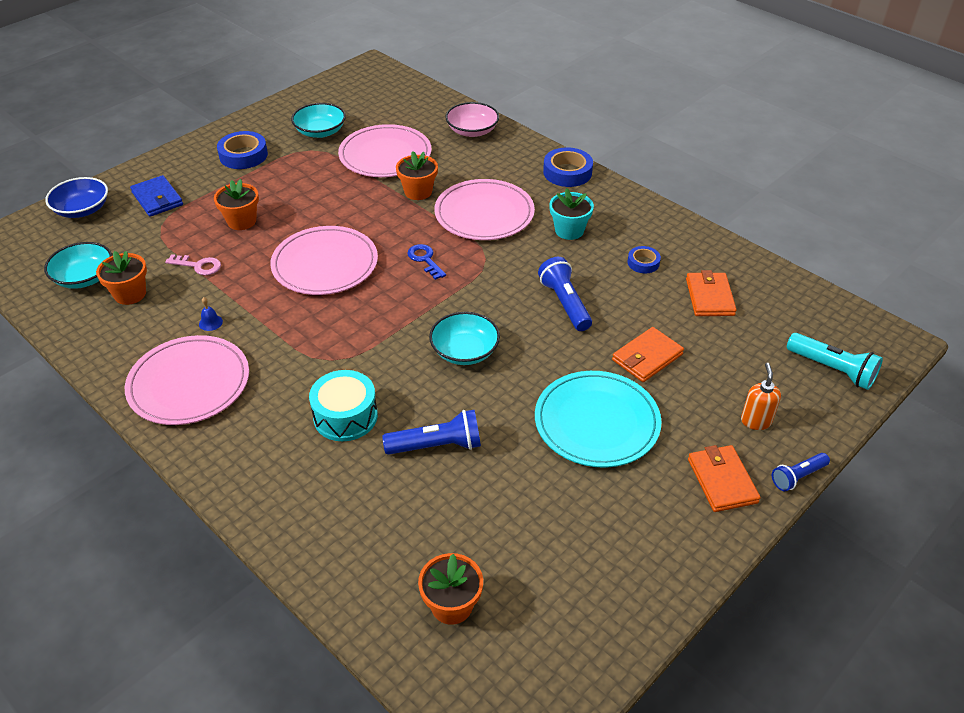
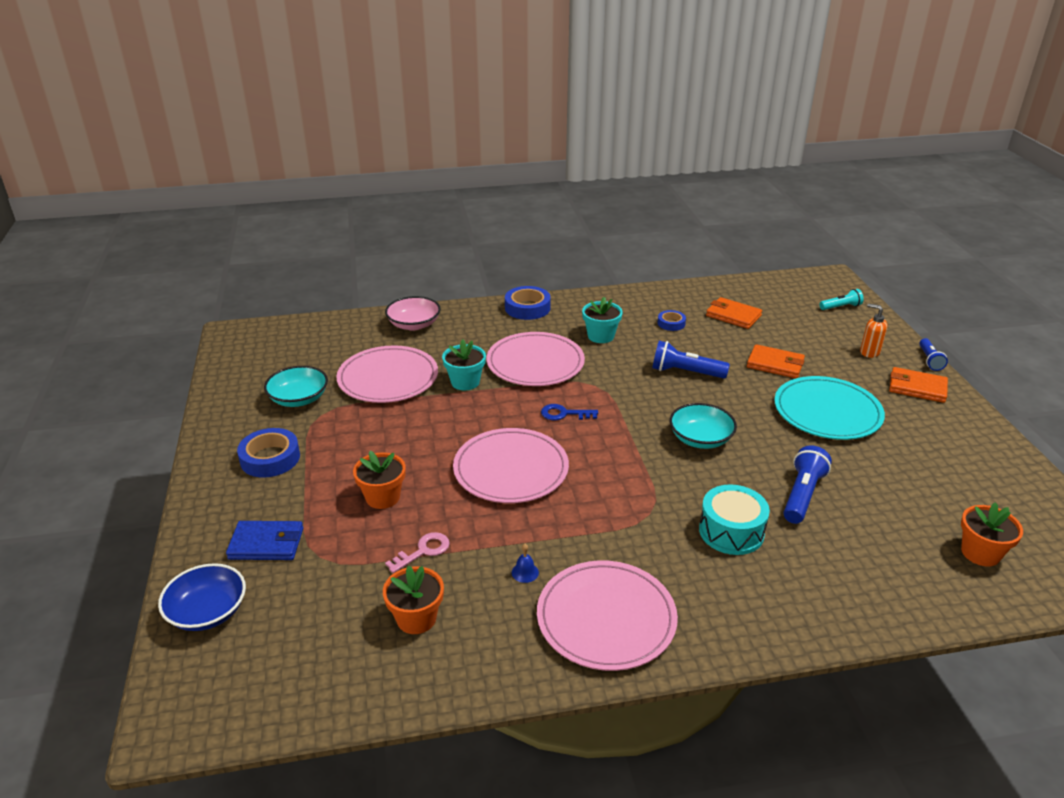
camera: 55 degrees left, 10 degrees down
turquoise bowl [44,242,112,289] -> none
orange flower pot [396,151,438,200] -> turquoise flower pot [442,339,486,390]
orange wallet [612,327,684,382] -> orange wallet turned 60 degrees counterclockwise [747,344,805,378]
turquoise flashlight [787,333,883,390] -> turquoise flashlight [819,289,864,310], size x0.64

